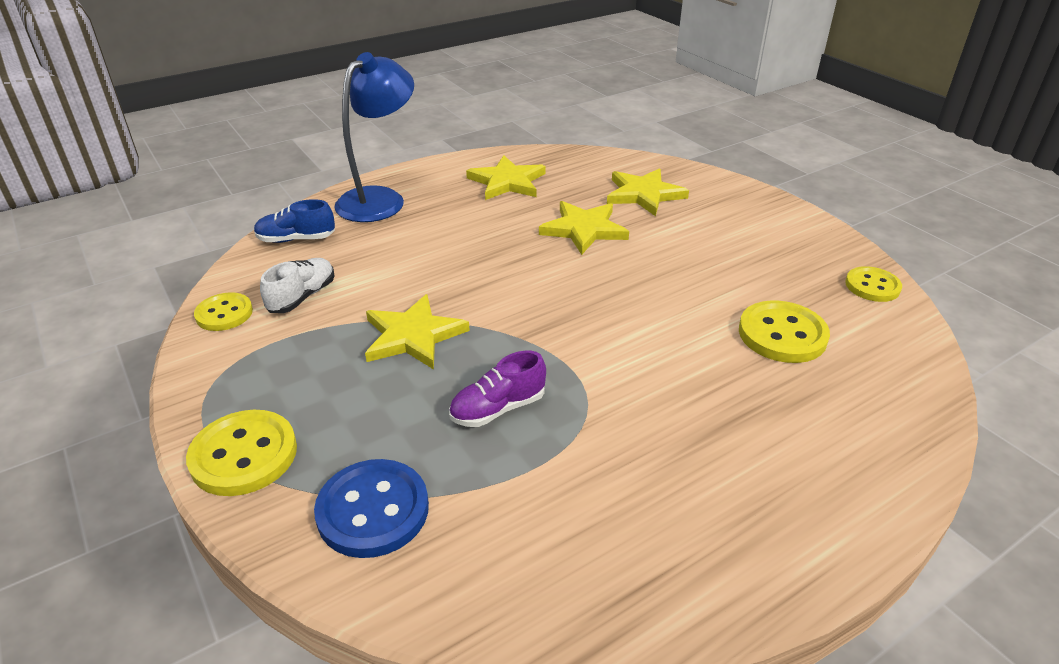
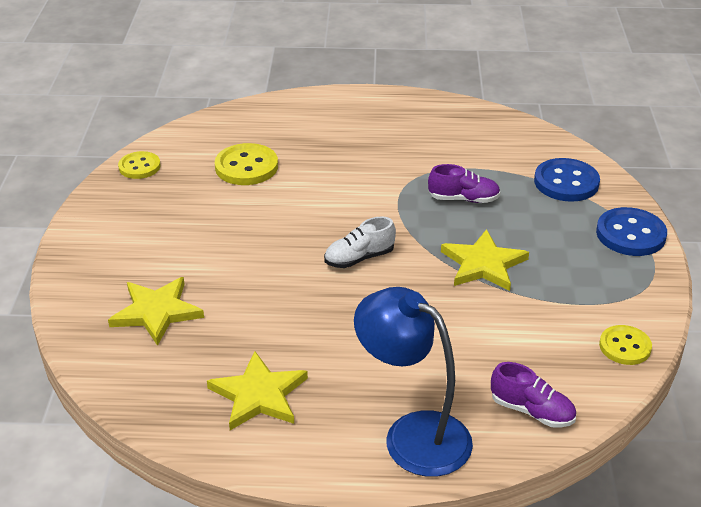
camera: 145 degrees left, 0 degrees up
yellow button [186,410,297,496] -> blue button [596,207,667,256]
blue shoe [254,199,335,243] -> purple shoe [491,362,576,428]
white shoe [260,258,335,313] -> white shoe moved to [324,216,396,268]
blue lamp [334,52,414,222] -> blue lamp turned 60 degrees clockwise [354,287,473,477]
yellow star [539,201,629,255] -> none

